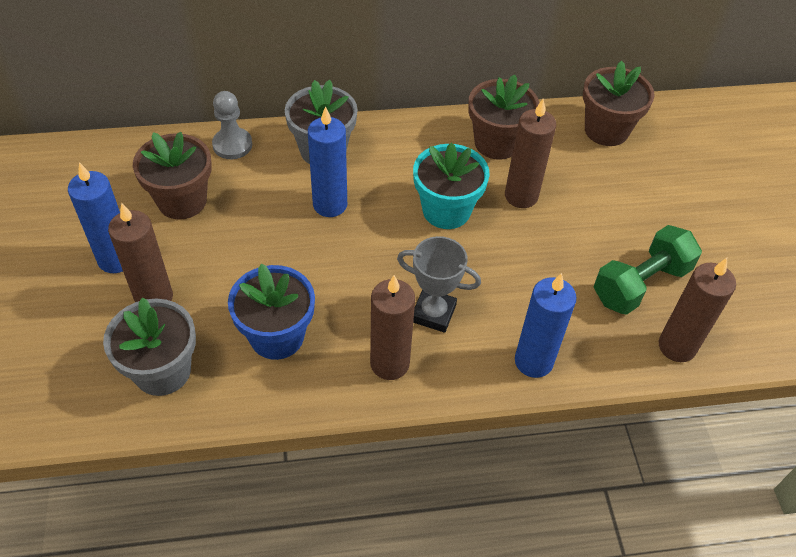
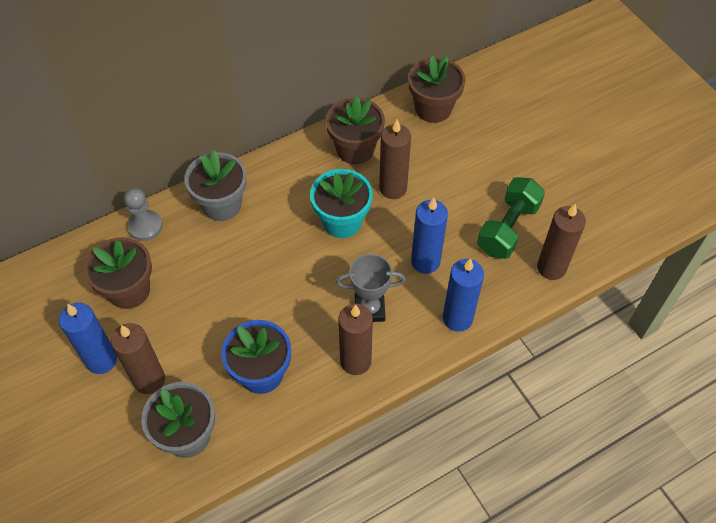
camera: 20 degrees left, 5 degrees up
blue candle [308,106,347,217] -> blue candle moved to [411,197,448,274]

